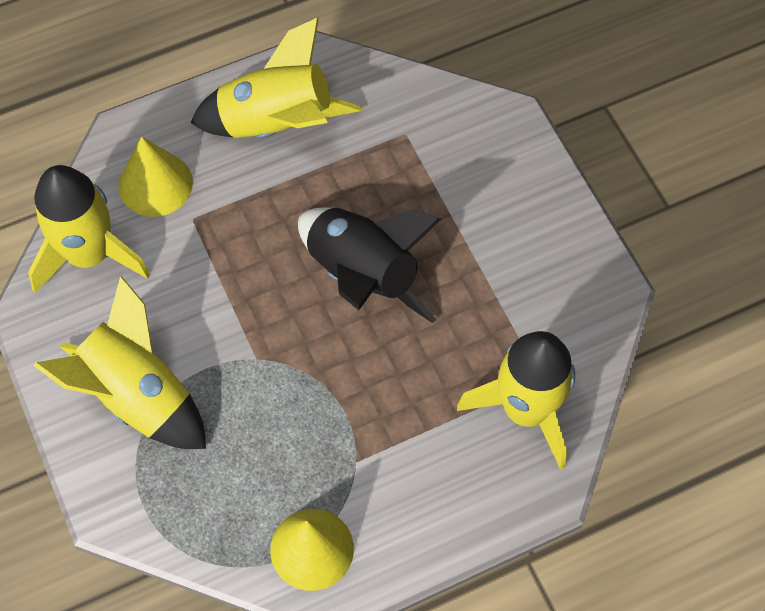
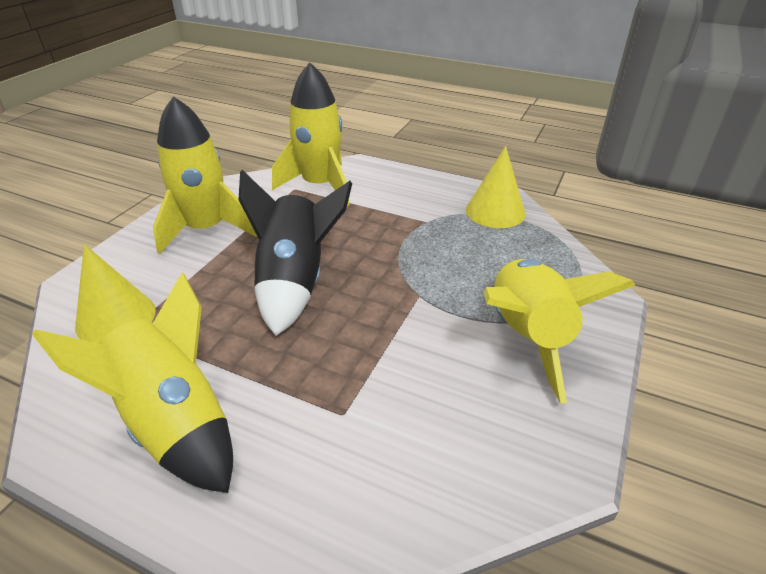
camera: 130 degrees left, 25 degrees down
yellow rocket [28,165,150,293] -> yellow rocket moved to [153,96,257,254]
yellow cone [119,137,193,217] -> yellow cone moved to [75,244,156,343]

